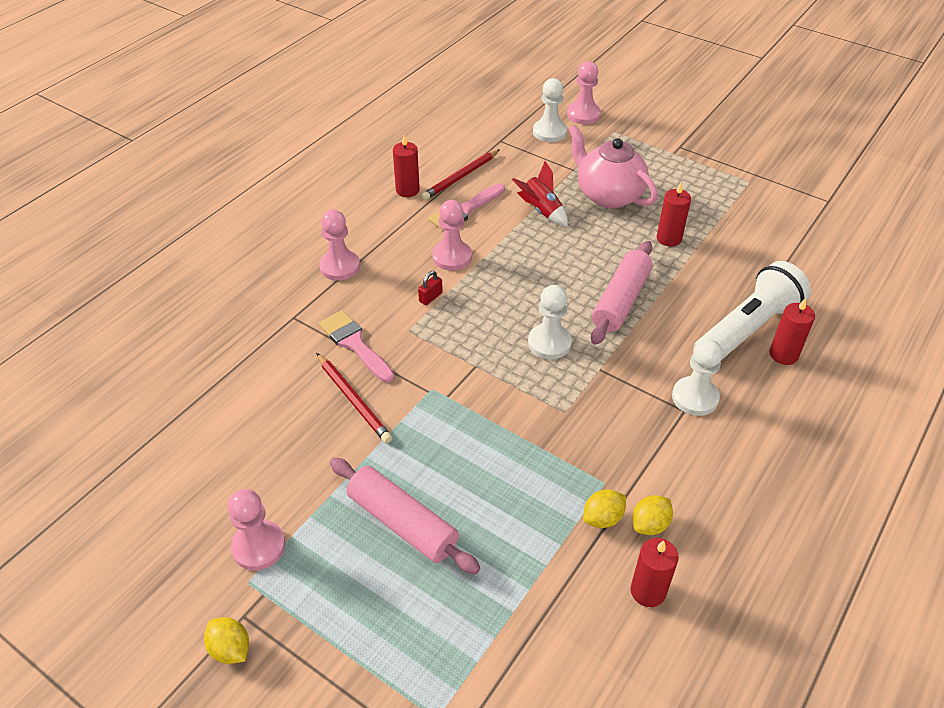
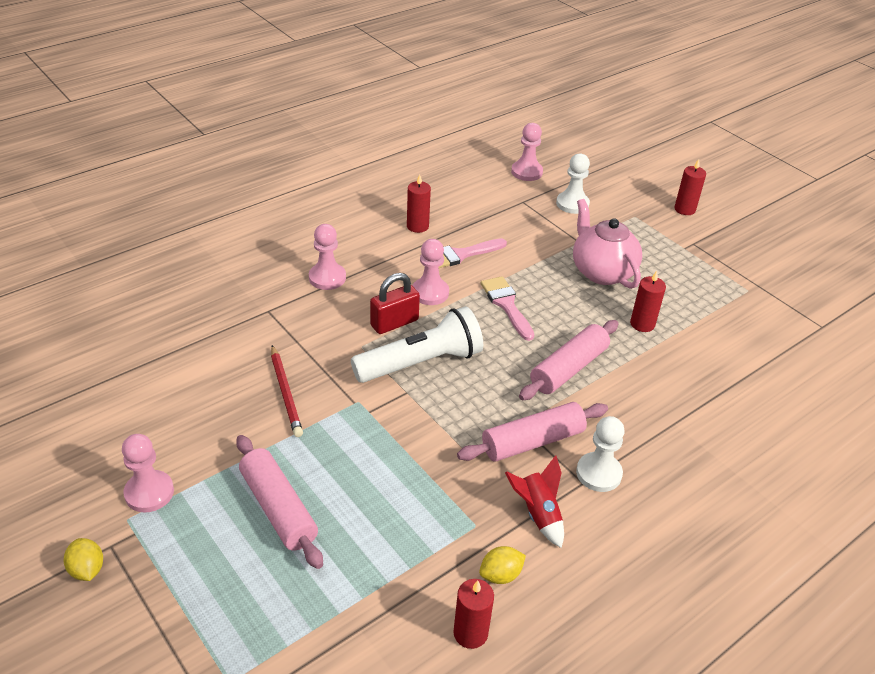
camera: 15 degrees right, 5 degrees down
pink brush [319,310,394,383] -> pink brush moved to [481,276,534,341]
red padlock [418,271,443,305] -> red padlock [370,273,420,334], size x1.95
red pencil [421,149,500,200] -> none
red rocket [512,161,568,227] -> red rocket moved to [505,455,564,548]
white pawn [528,285,572,359] -> none
pink pawn [567,61,601,124] -> pink pawn moved to [511,123,543,181]
yellow lemon [583,489,626,528] -> none
white flashlight [693,261,811,360] -> white flashlight moved to [351,306,483,383]
red candle [770,298,815,365] -> red candle moved to [674,159,706,215]
none -> pink rolling pin [457,402,608,462]

